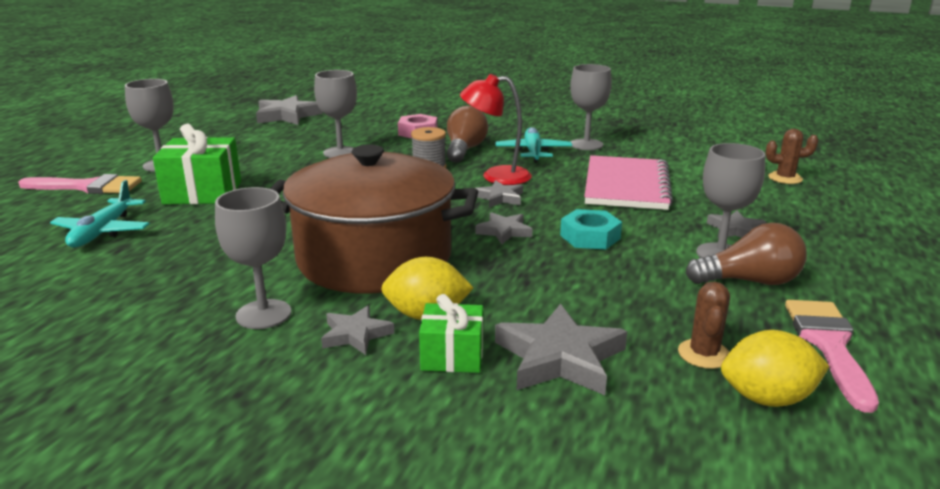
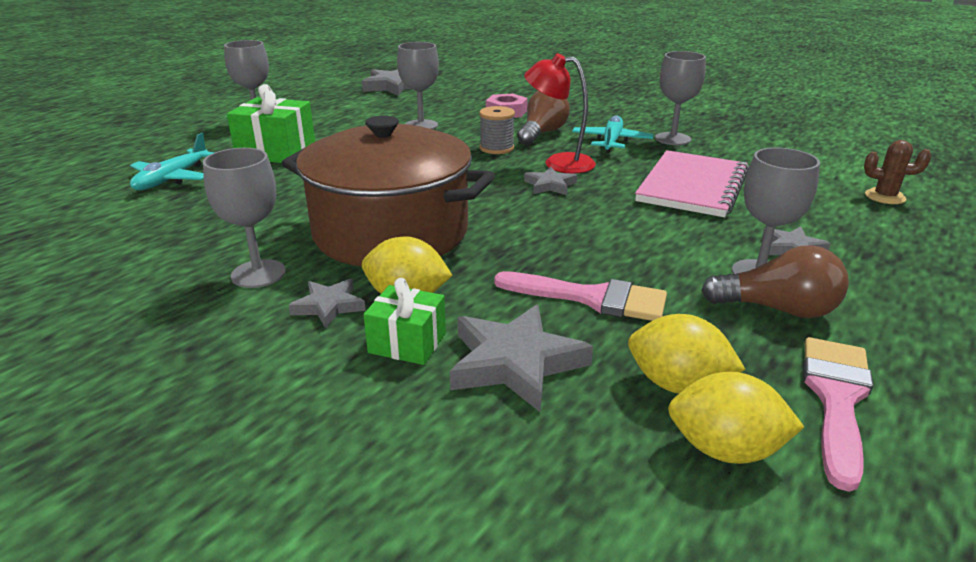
camera: 15 degrees right, 5 degrees up
pink brush [18,174,142,194] -> pink brush moved to [494,271,667,321]
grey star [475,212,532,244] -> none
turquoise nut [560,209,622,250] -> none
brown cactus [678,282,730,369] -> yellow lemon [628,314,746,394]

